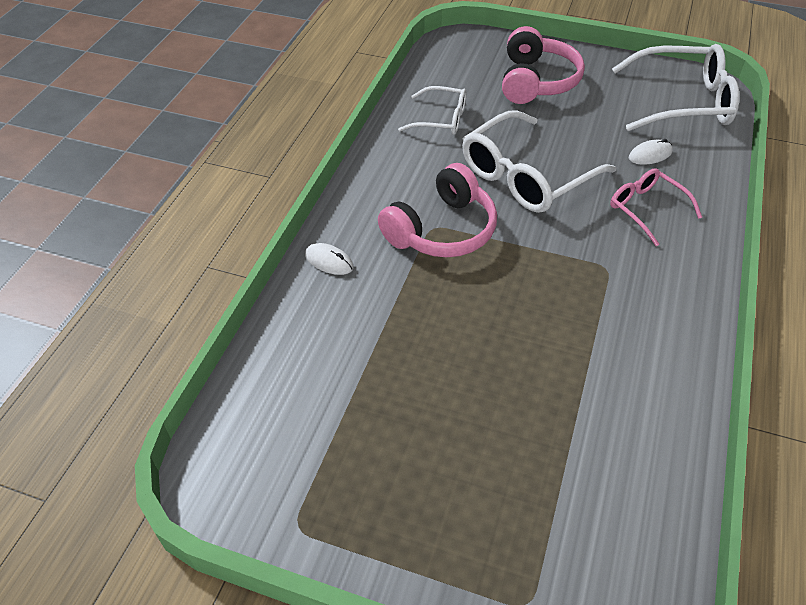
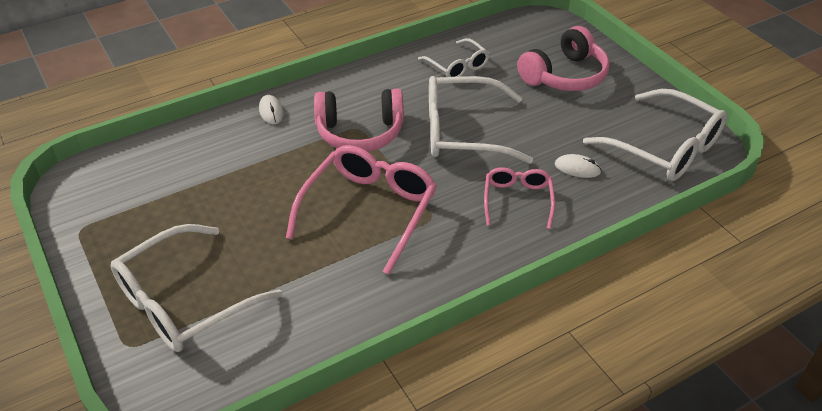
camera: 40 degrees right, 5 degrees down
none -> white glasses [111,224,283,352]
none -> pink glasses [286,145,437,275]

